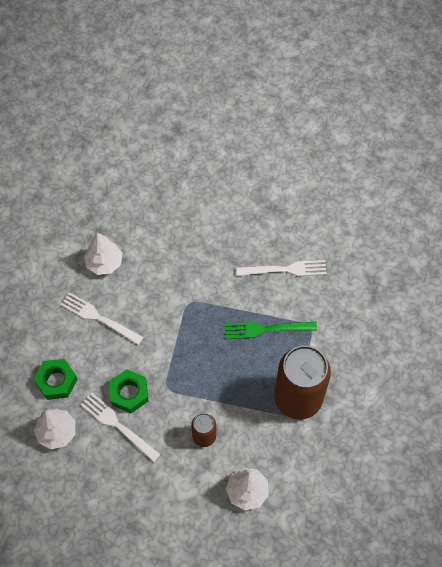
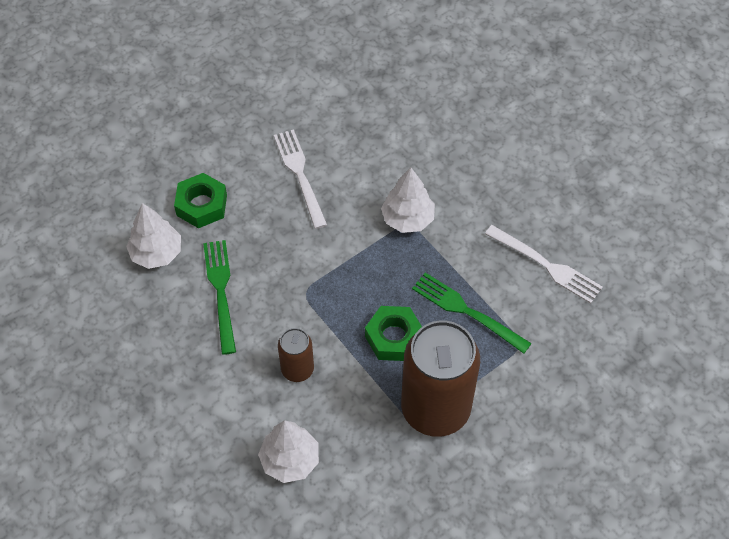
camera: 40 degrees right, 5 degrees down
white fork [80,393,161,462] -> green fork [203,240,236,355]
white tree [84,232,123,275] -> white tree moved to [381,167,435,233]
green nut [109,369,148,413] -> green nut moved to [365,306,422,361]

